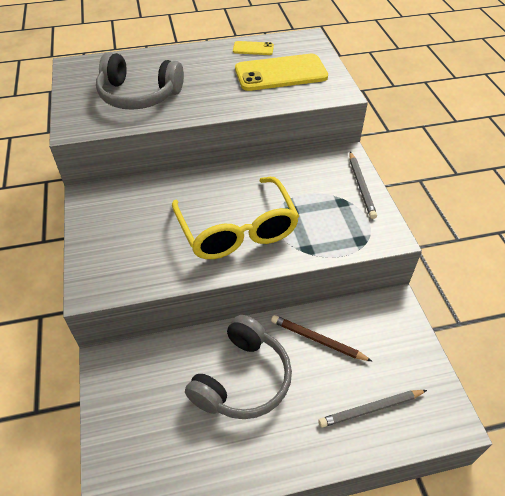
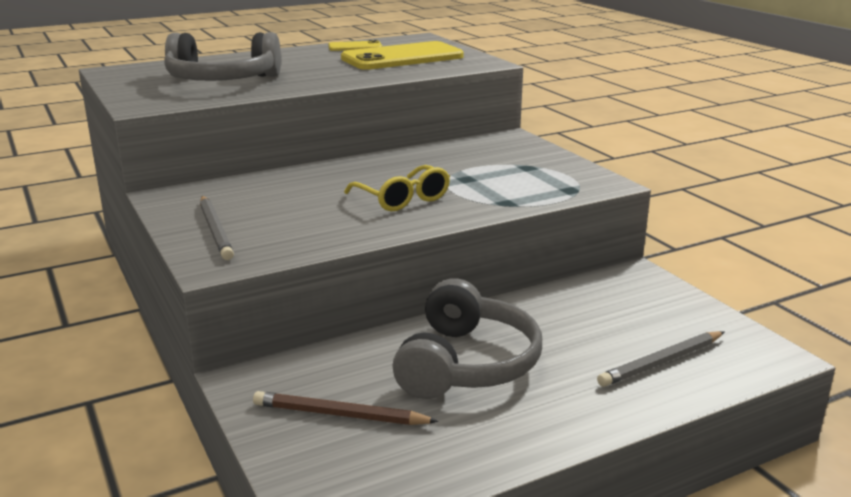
camera: 15 degrees left, 25 degrees down
yellow glasses [172,177,299,259] -> yellow glasses [344,165,450,211], size x0.56
brown pencil [271,315,373,362] -> brown pencil moved to [253,391,439,425]
grey pencil [349,152,377,219] -> grey pencil moved to [200,196,234,260]

